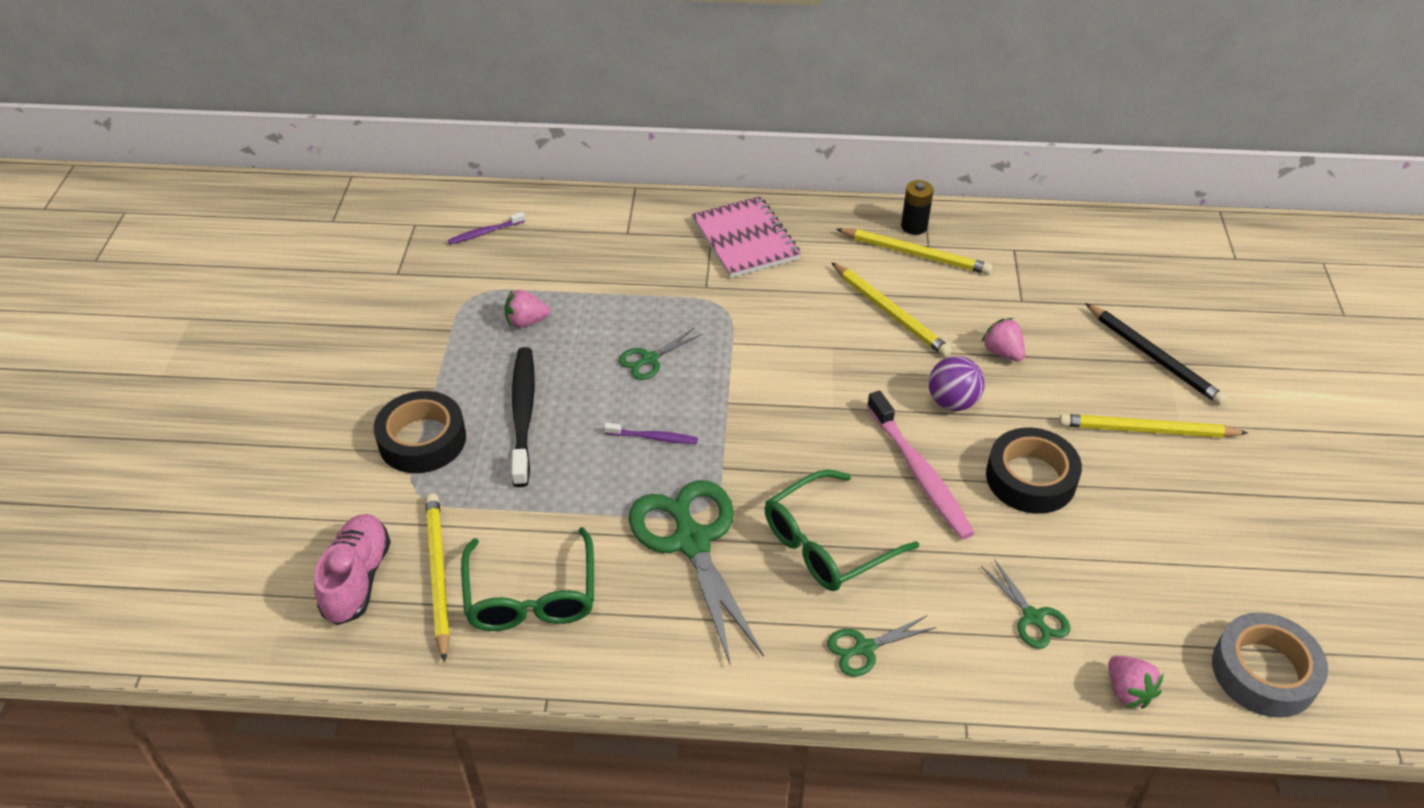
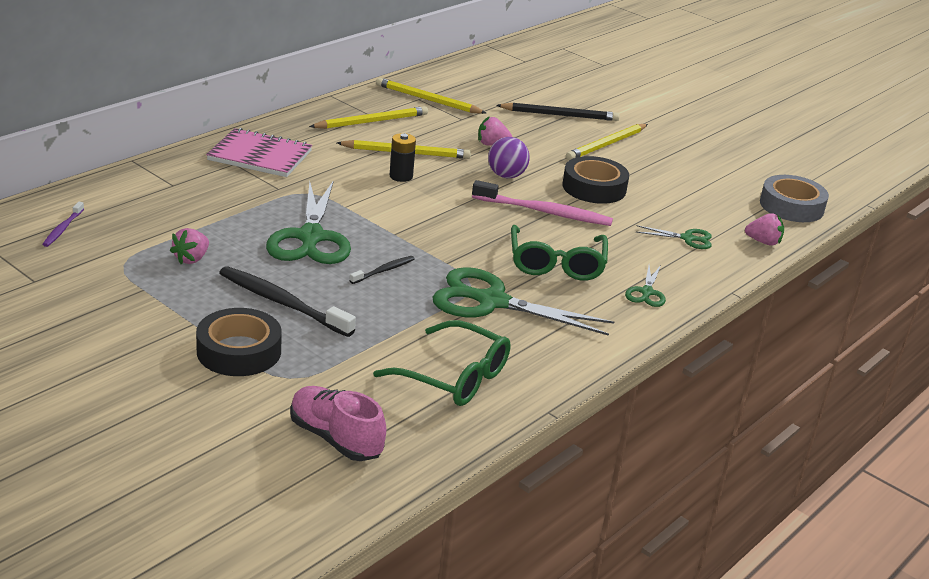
camera: 55 degrees left, 15 degrees down
yellow pencil [426,493,450,662] -> yellow pencil moved to [376,78,486,114]
purple toothbrush [604,423,698,444] -> black toothbrush [349,256,415,284]
green scissors [618,327,703,380] -> green scissors [266,180,351,264], size x2.10
black battery [901,180,934,235] -> black battery moved to [390,133,416,182]

